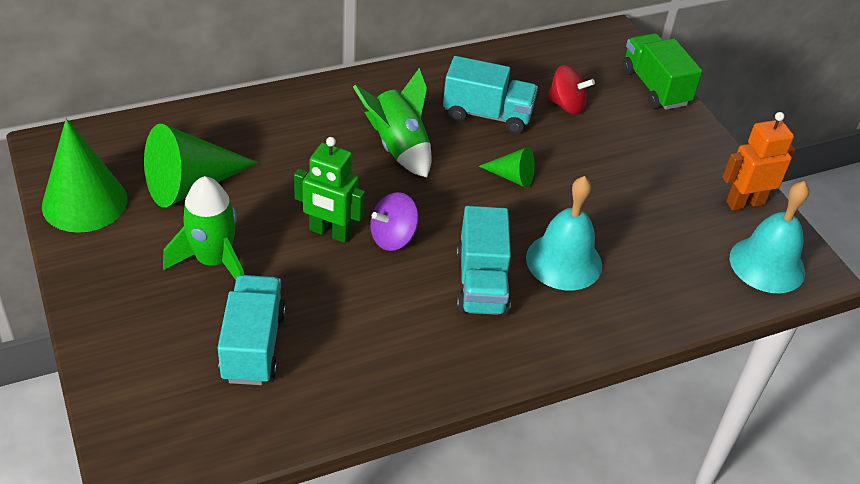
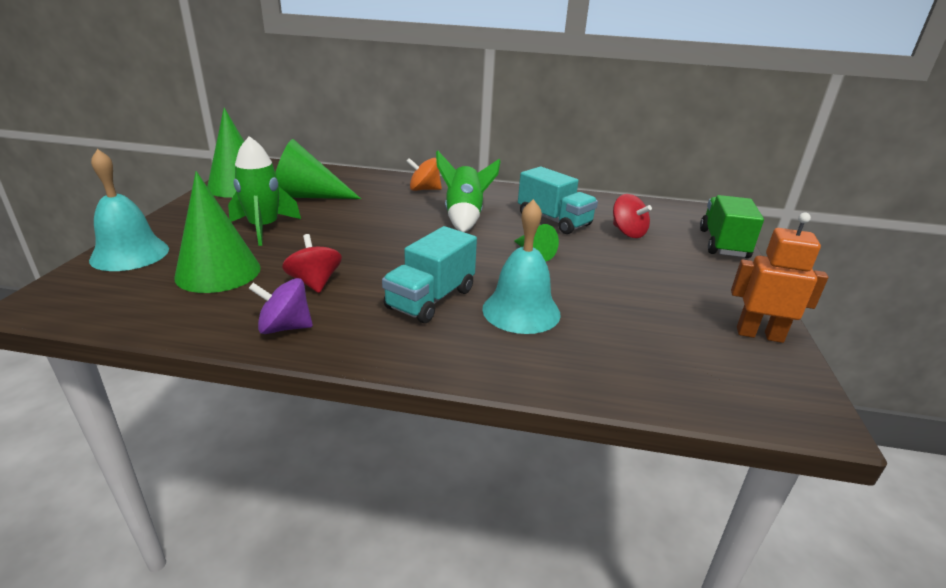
camera: 35 degrees right, 15 degrees down
turquoise truck [218,275,286,385] -> green cone [174,171,261,293]
green robot [294,137,365,243] -> none
purple spinning top [370,192,419,251] -> purple spinning top moved to [248,278,313,334]
turquoise bell [730,181,809,293] -> turquoise bell moved to [89,149,169,271]
none -> red spinning top [282,234,342,293]
none -> orange spinning top [406,158,442,191]

